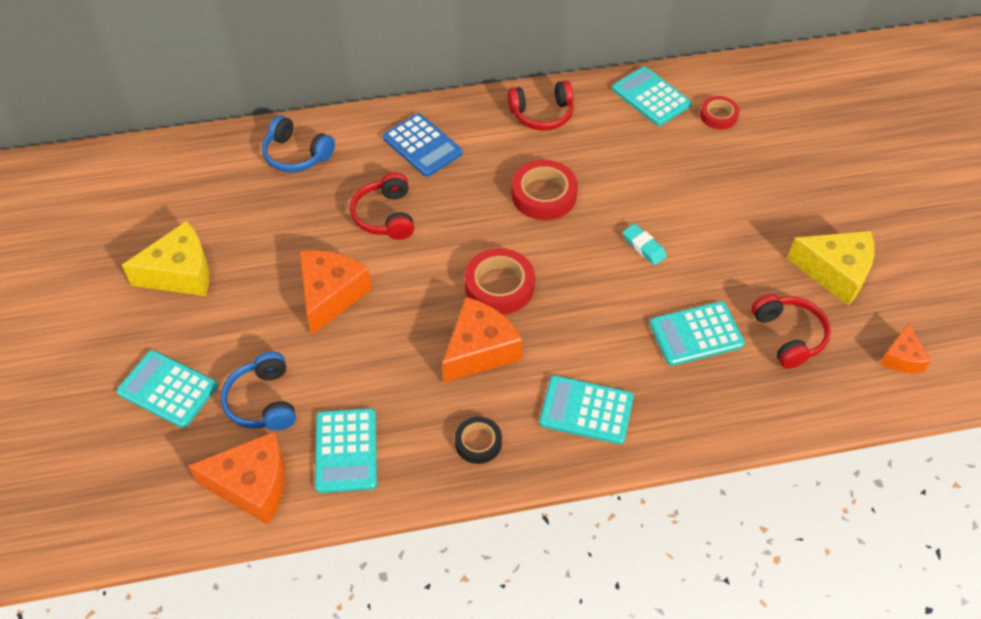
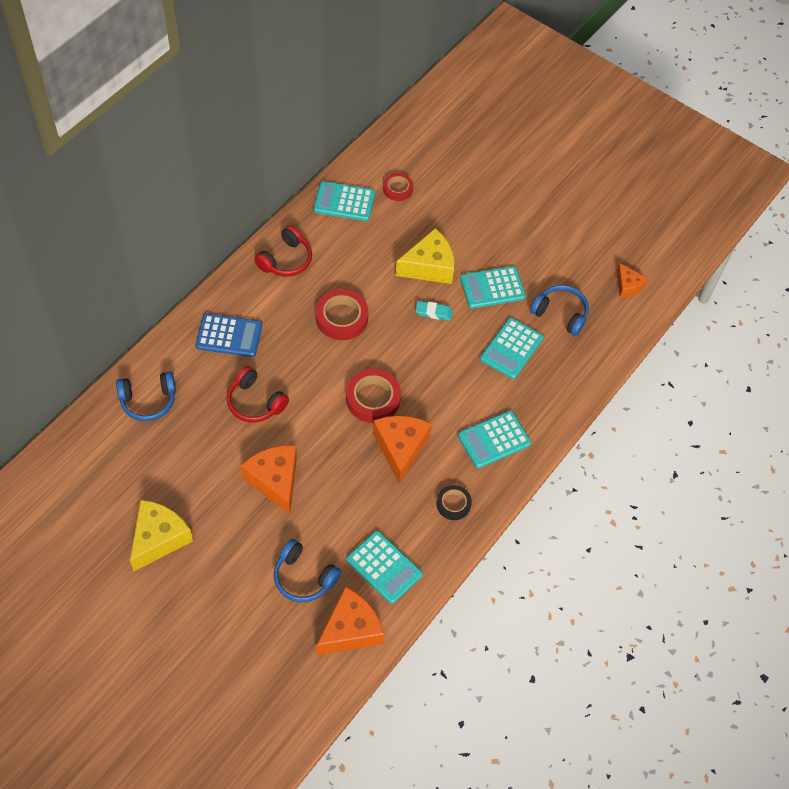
camera: 45 degrees left, 5 degrees up
turquoise calculator [117,350,218,428] -> turquoise calculator moved to [460,266,526,309]
red headphones [751,294,831,369] -> blue headphones [530,285,589,336]
yellow cheese [787,231,875,305] -> yellow cheese moved to [395,228,454,284]

